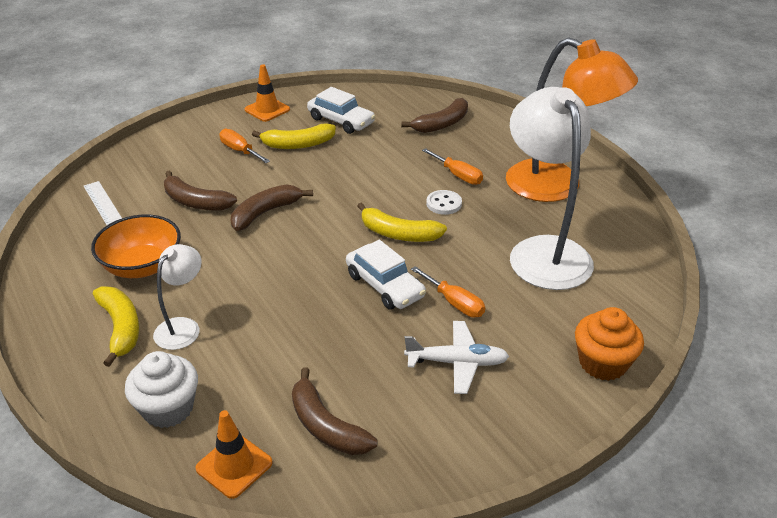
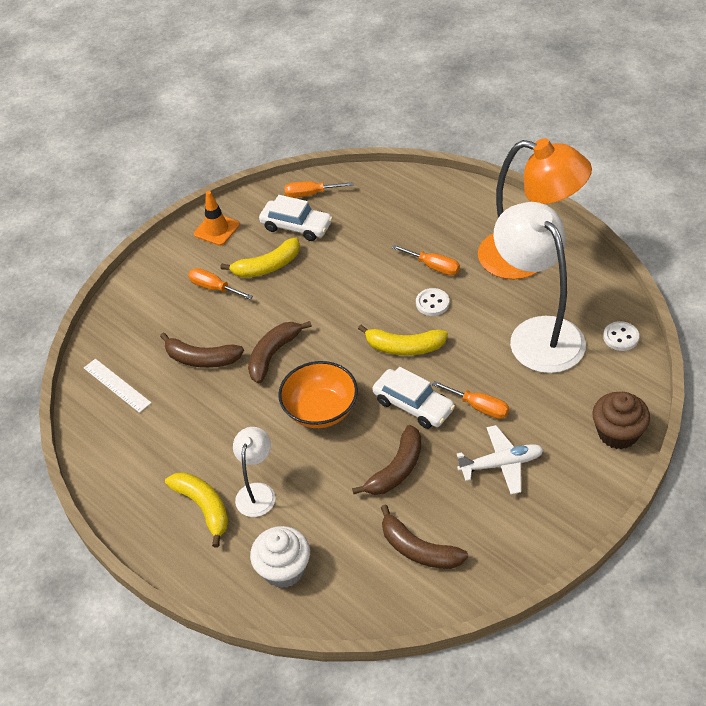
camera: 10 degrees left, 10 degrees up
orange bowl [91,214,181,278] -> orange bowl moved to [278,361,358,428]
orange traffic cone [195,410,273,499] -> none
brown banana [401,98,468,133] -> brown banana moved to [352,425,421,495]
orange cupcake [575,307,644,381] -> brown cupcake [592,392,650,449]
none -> orange screwdriver [284,181,354,198]
none -> white button [603,321,639,351]

